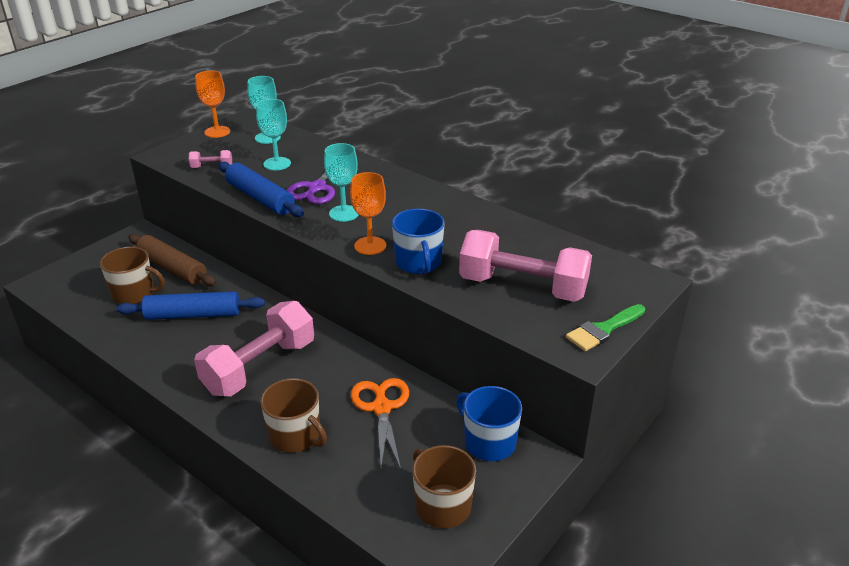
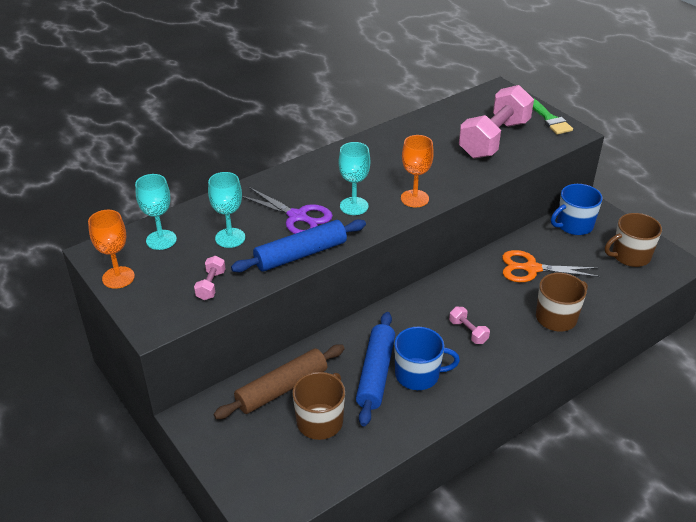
camera: 75 degrees left, 5 degrees up
pink dumbbell [194,301,314,396] -> pink dumbbell [449,307,490,344], size x0.41
blue mug [392,209,445,274] -> blue mug moved to [394,327,460,390]

